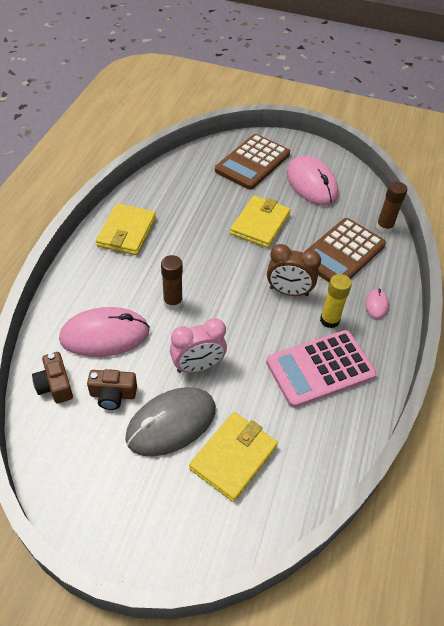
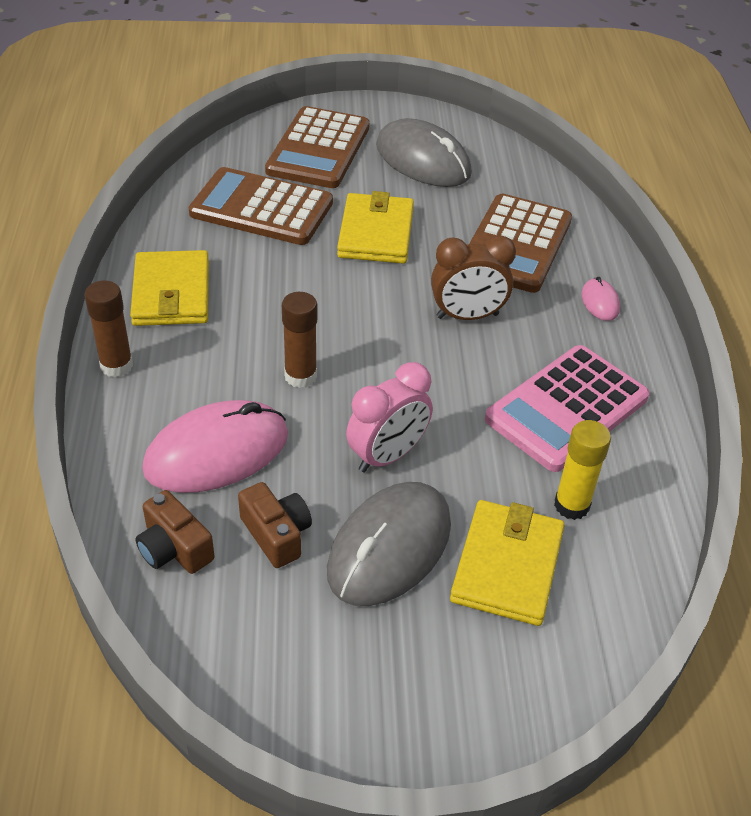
camera: 20 degrees left, 5 degrees down
brown camera [87,369,137,410] -> brown camera turned 105 degrees counterclockwise [238,482,312,568]
pink mouse [287,155,339,206] -> grey mouse [376,118,472,187]
yellow glue stick [320,274,352,328] -> yellow glue stick moved to [554,420,611,520]
brown glue stick [376,181,407,234] -> brown glue stick moved to [85,280,133,377]
none -> brown calculator [188,167,333,245]

